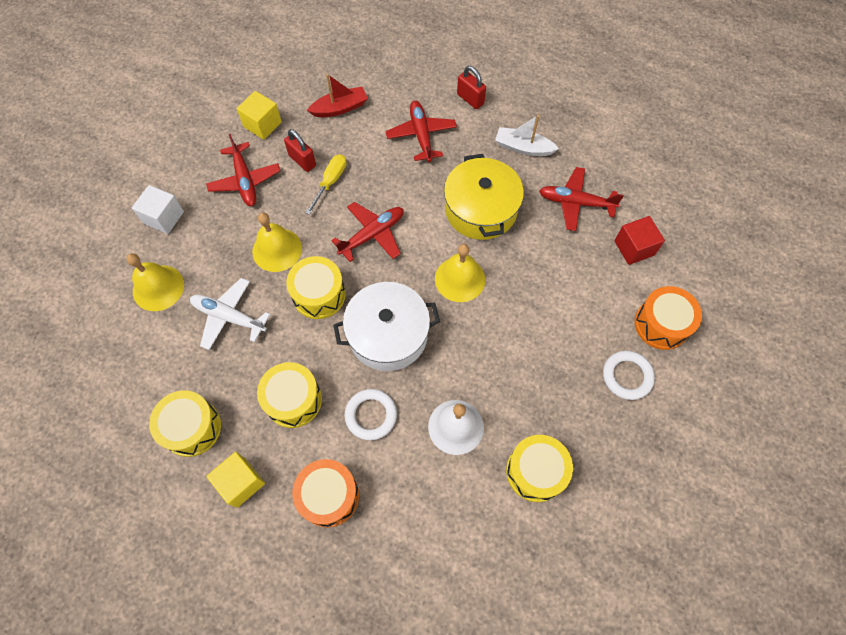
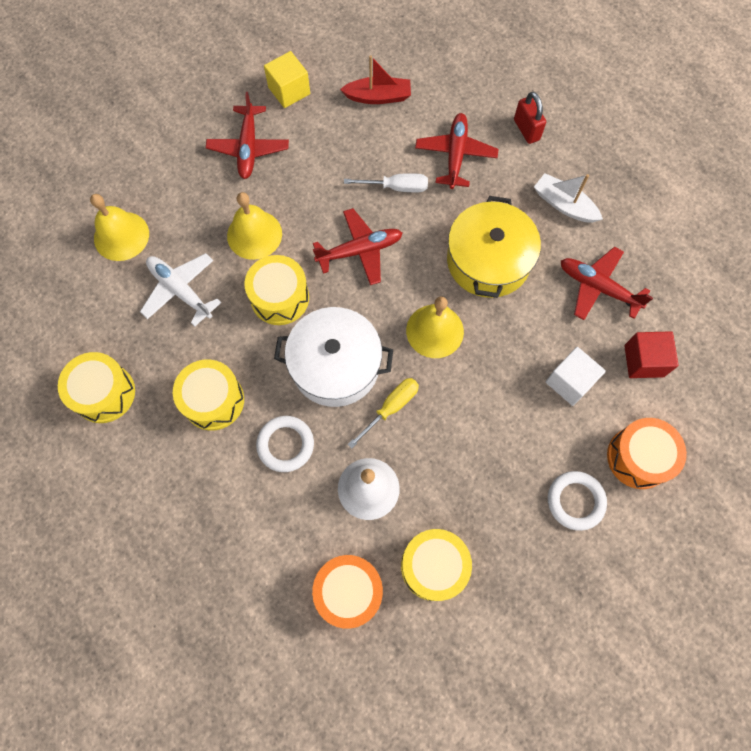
camera: 20 degrees right, 5 degrees up
white cube [132,185,184,234] -> white cube moved to [546,347,606,406]
yellow cube [206,452,265,508] -> none
red padlock [284,129,316,172] -> none
orange drum [292,459,359,528] -> orange drum moved to [312,555,383,629]
yellow screwdriver [306,154,346,215] -> yellow screwdriver moved to [348,378,419,449]
none -> white screwdriver [344,173,428,192]

